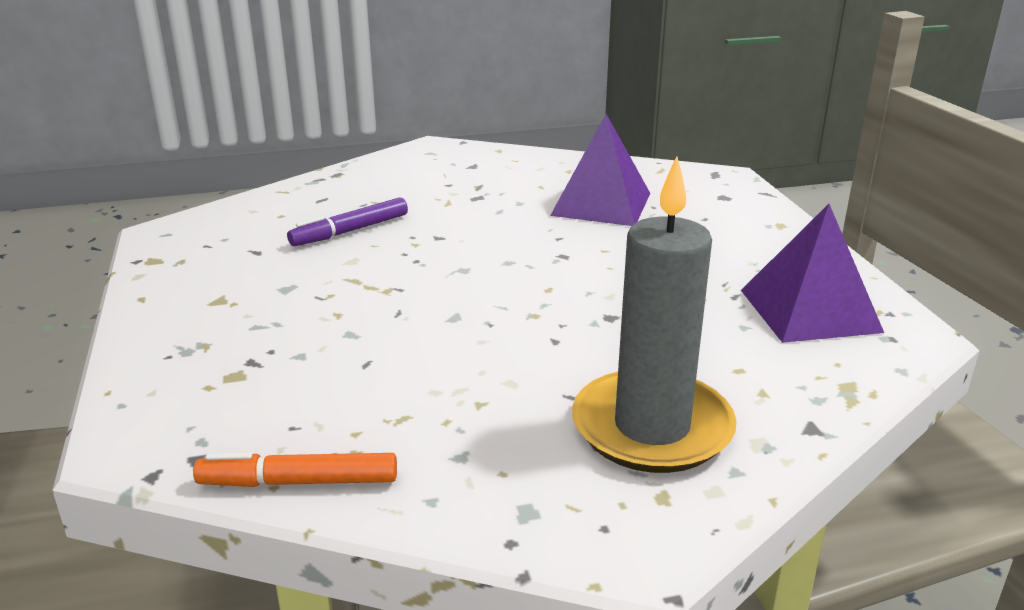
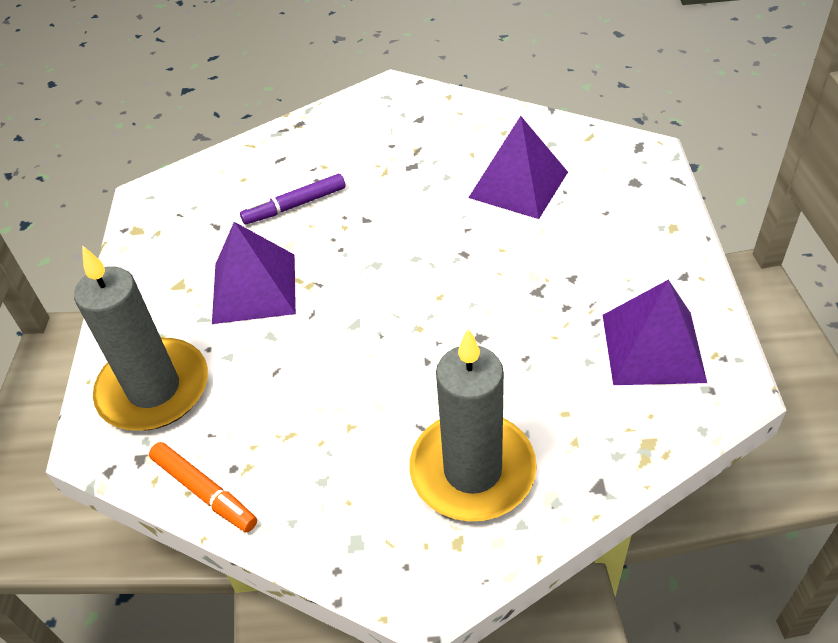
camera: 15 degrees right, 20 degrees up
orange marker [193,452,397,487] -> orange marker turned 150 degrees counterclockwise [149,442,257,532]
none -> grey candle [74,246,208,431]
none -> purple pyramid [212,222,296,324]

